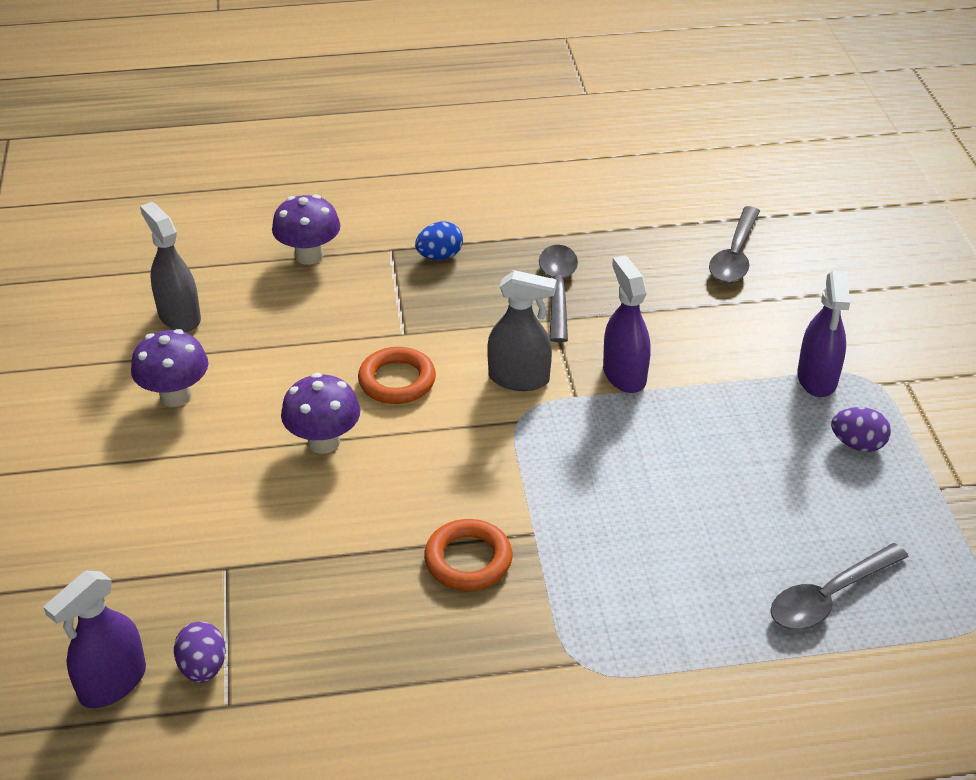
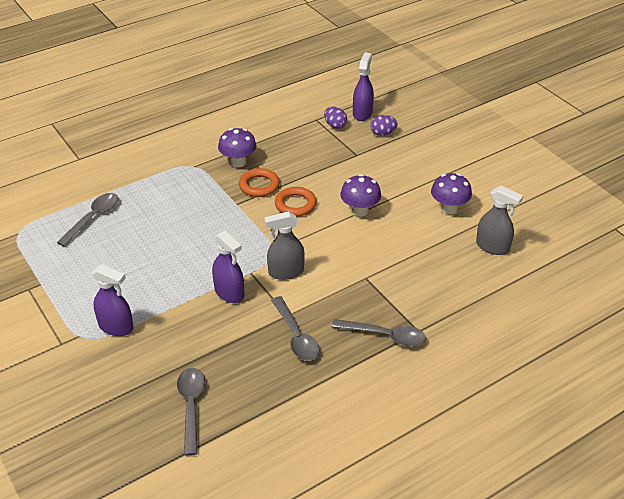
camera: 155 degrees right, 0 degrees up
purple mushroom [272,194,340,265] -> purple mushroom moved to [218,128,257,167]
orange ring [358,347,436,404] -> orange ring moved to [275,187,317,217]
blue egg [415,221,463,260] -> grey spoon [332,319,426,347]
purple spray bottle [797,271,850,397] -> purple spray bottle turned 135 degrees clockwise [92,264,133,336]
purple egg [831,407,891,452] -> purple egg moved to [370,115,397,136]

